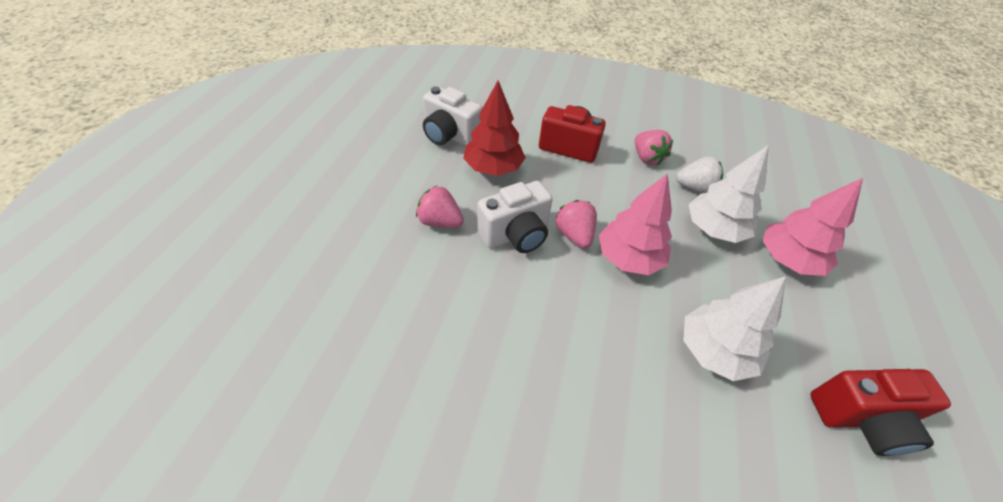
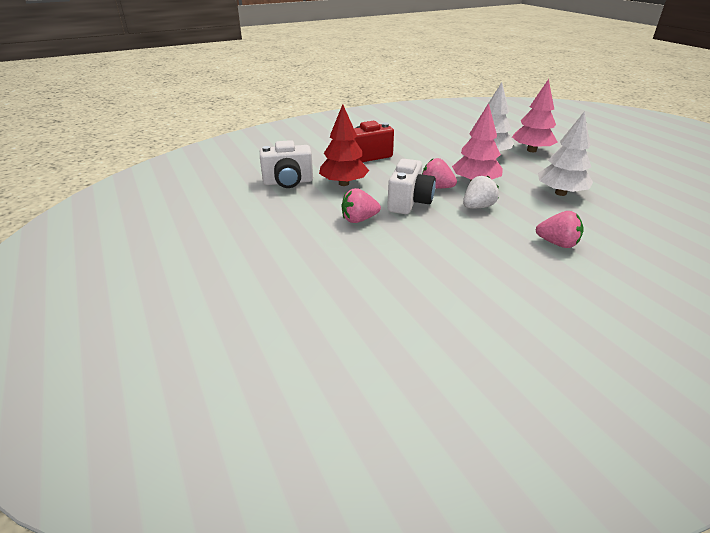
camera: 40 degrees left, 15 degrees down
pink strawberry [635,130,673,165] -> pink strawberry moved to [536,211,584,248]
white strawberry [676,156,723,193] -> white strawberry moved to [463,176,499,208]
red camera [810,369,951,456] -> none

